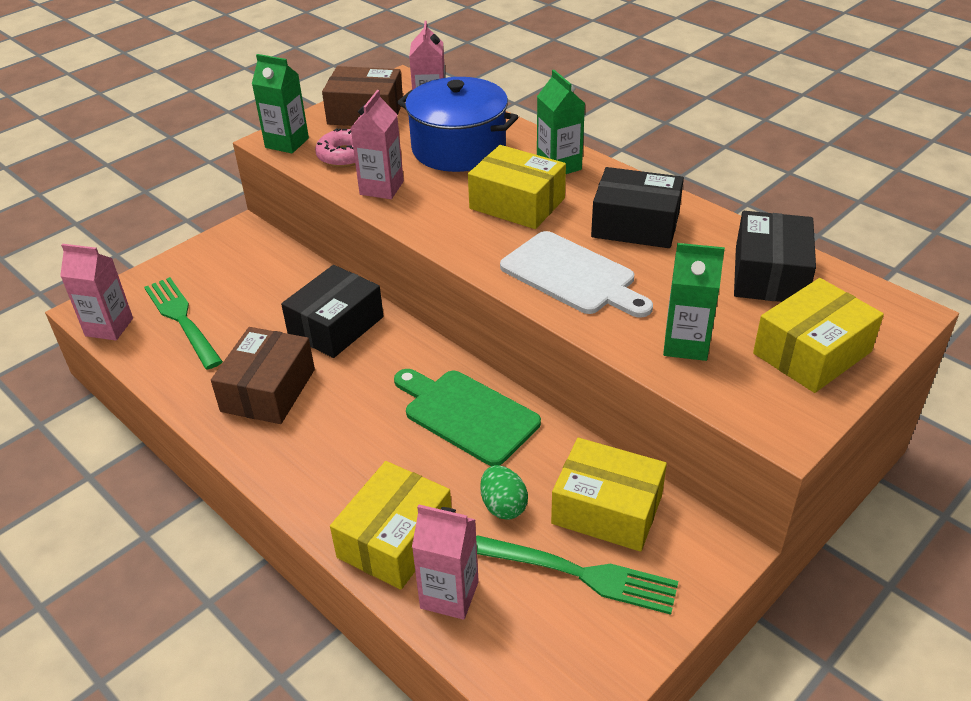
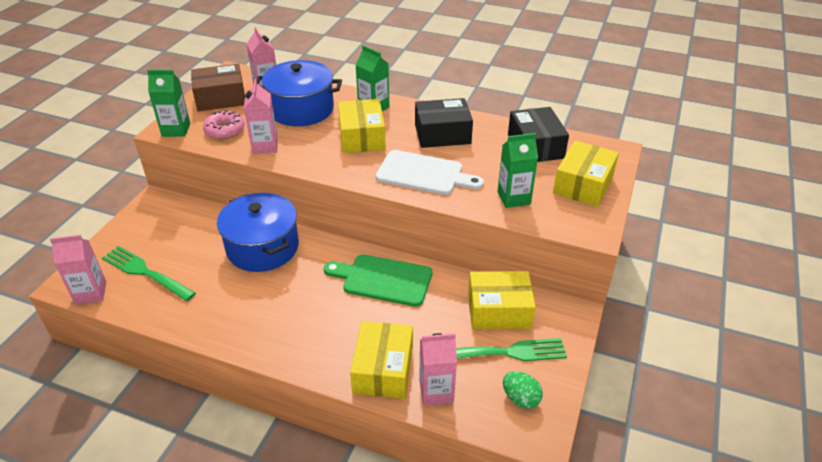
camera: 25 degrees left, 0 degrees up
brown box [211,327,315,424] -> none
black box [281,265,384,358] -> blue pot [217,193,299,272]
yellow box [468,145,566,229] -> yellow box turned 75 degrees clockwise [338,99,386,153]
green egg [480,465,528,520] -> green egg moved to [503,371,543,409]

